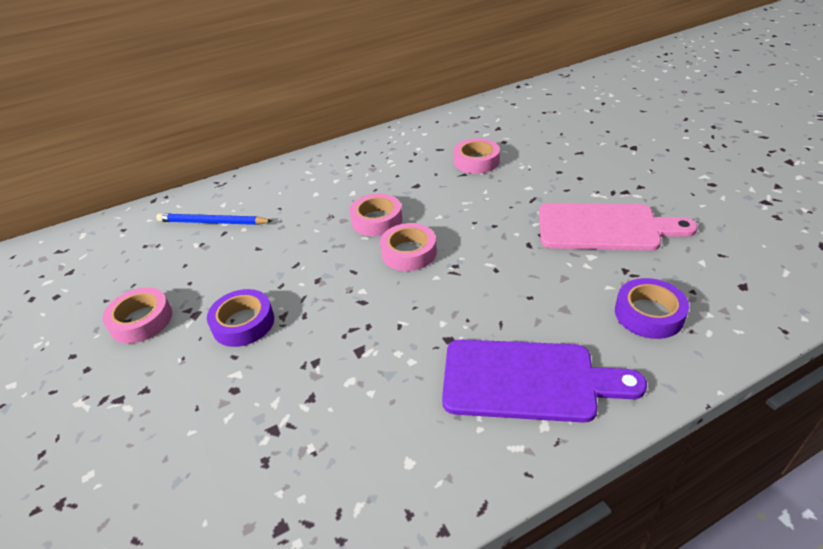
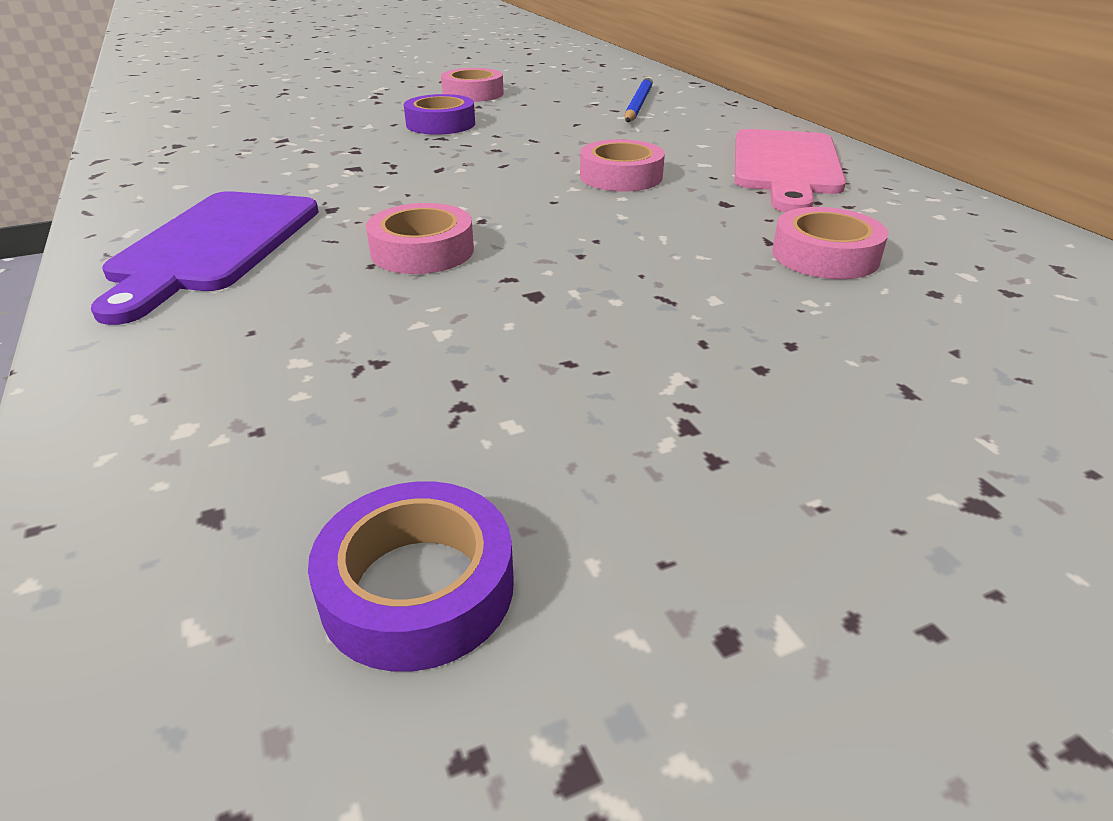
camera: 90 degrees right, 5 degrees down
pink tape [380,223,437,271] -> pink tape moved to [366,203,474,274]
pink cutting board [539,203,698,251] -> pink cutting board moved to [734,129,846,212]
purple tape [615,278,689,339] -> purple tape moved to [308,481,514,672]

